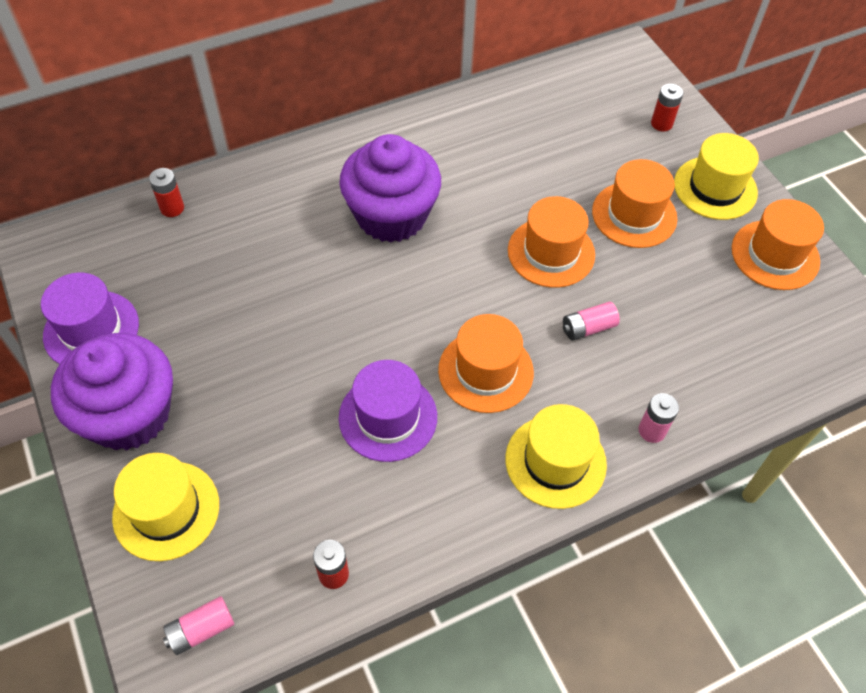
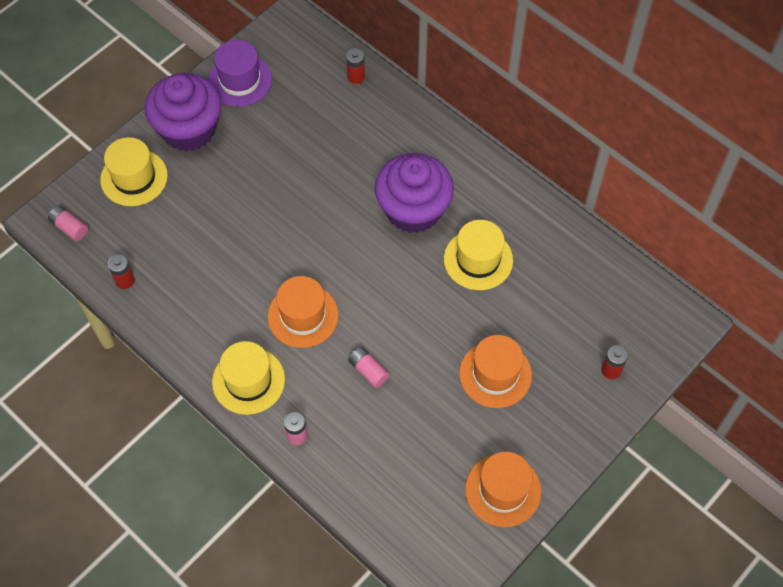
camera: 70 degrees right, 5 degrees up
purple hat [339,360,437,462] -> none
orange hat [508,196,595,288] -> none
yellow hat [674,133,759,220] -> yellow hat moved to [444,220,513,290]

